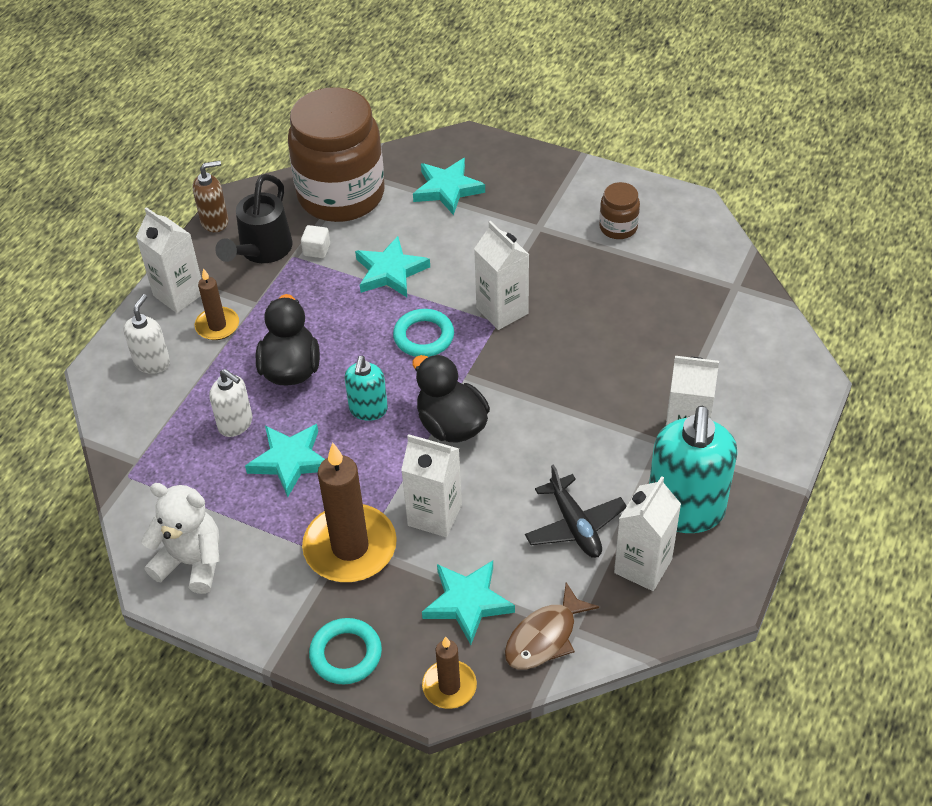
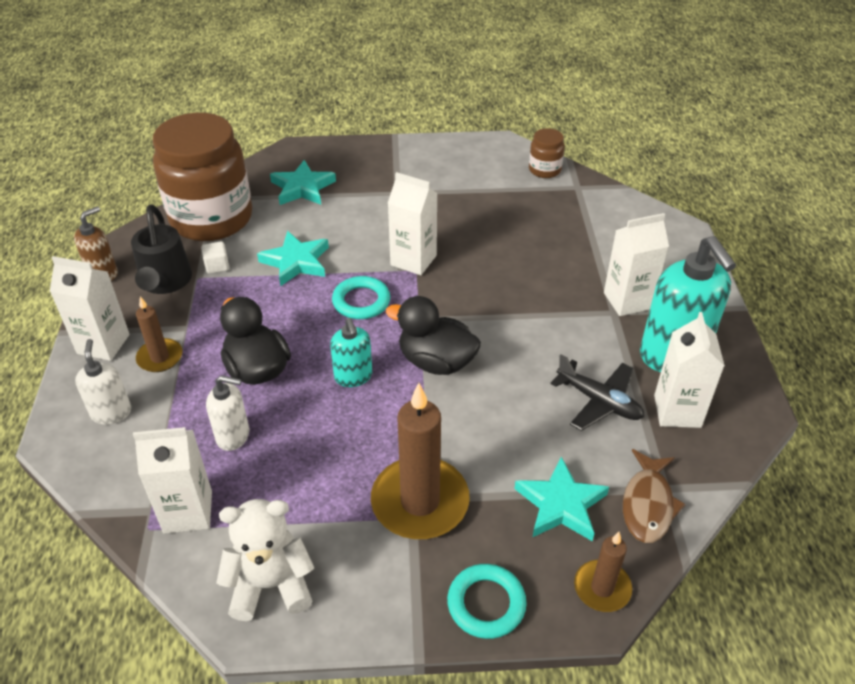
camera: 30 degrees left, 5 degrees down
turquoise star [245,424,325,497] -> none
white carton [401,434,462,537] -> white carton moved to [133,427,212,534]
brown jar [599,182,640,239] -> brown jar moved to [529,128,565,178]

